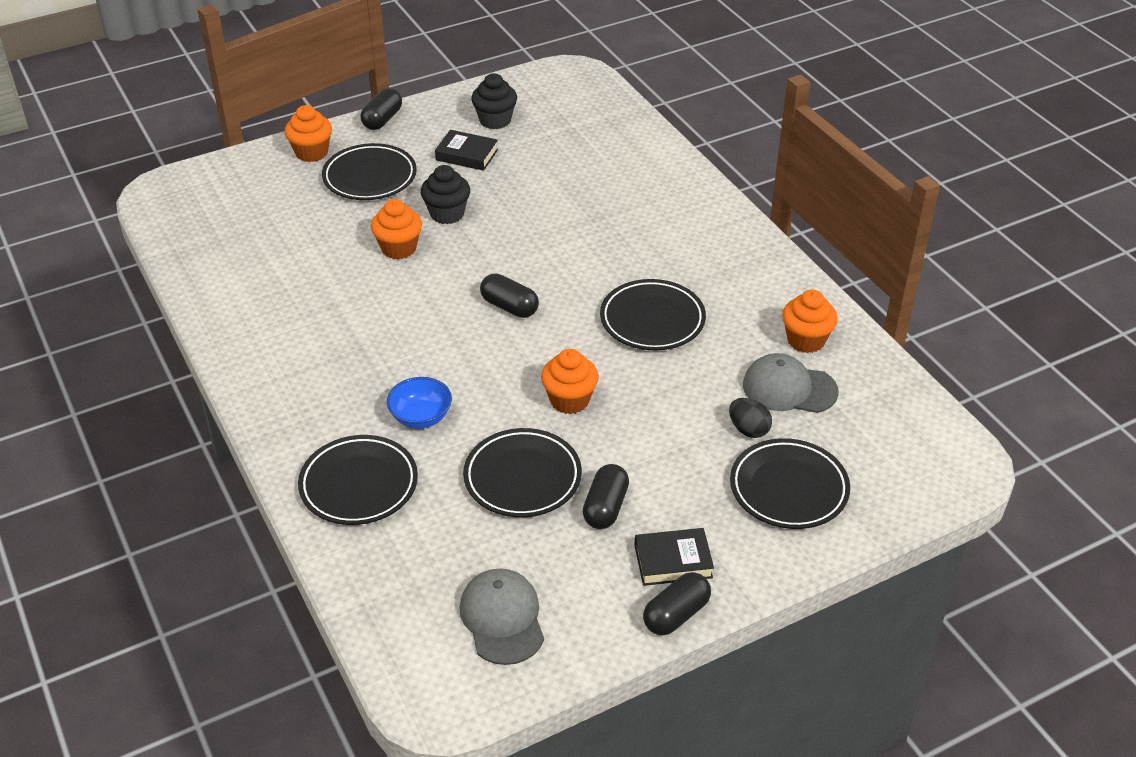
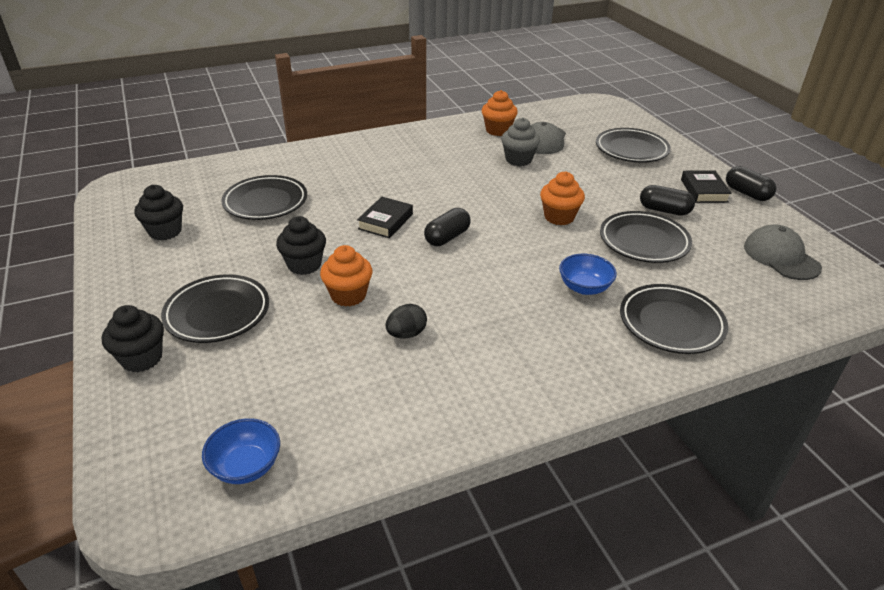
camera: 85 degrees left, 5 degrees down
orange cupcake [285,105,332,162] -> black cupcake [102,305,164,372]
black capsule [360,88,402,130] -> none
black book [435,130,498,171] -> black book moved to [357,197,413,238]
grey cap [460,569,544,665] -> grey cap turned 75 degrees clockwise [744,225,822,280]
black plate [600,279,706,350] -> black plate moved to [221,175,307,220]
black egg [729,398,772,438] -> black egg moved to [385,304,427,339]
none -> blue bowl [202,418,280,484]
none -> grey cupcake [501,117,540,166]

